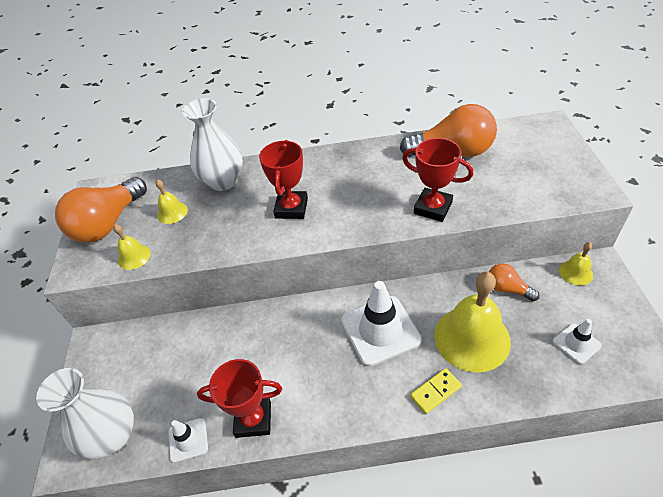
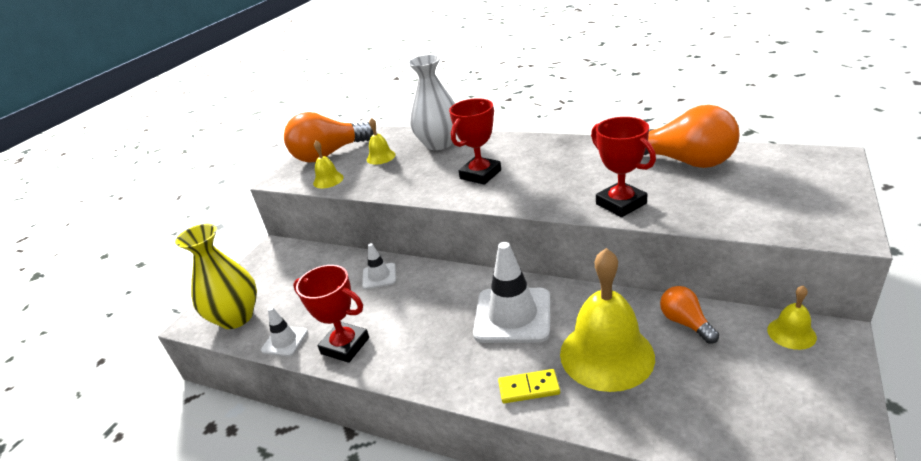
camera: 30 degrees right, 15 degrees down
white vase [36,368,134,459] -> yellow vase [175,224,257,329]
white traffic cone [553,319,602,364] -> white traffic cone moved to [362,243,396,289]

